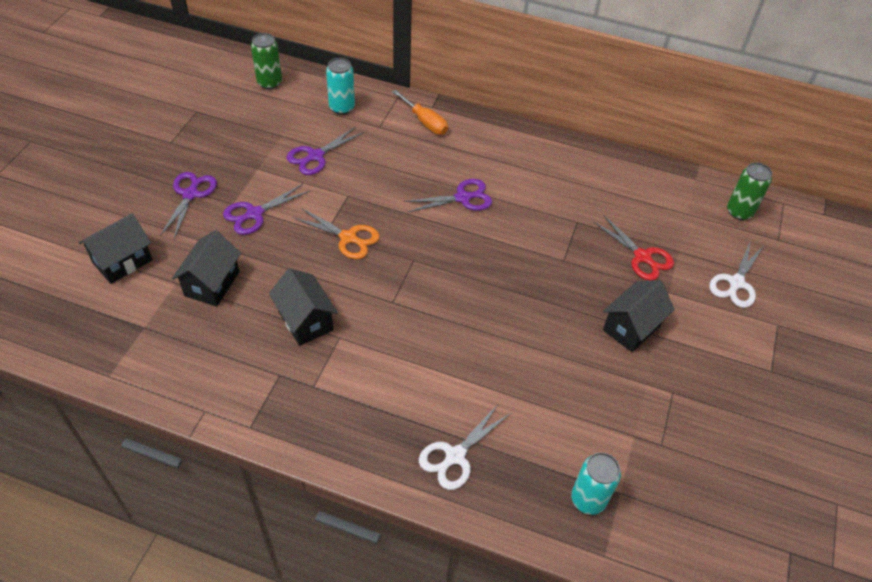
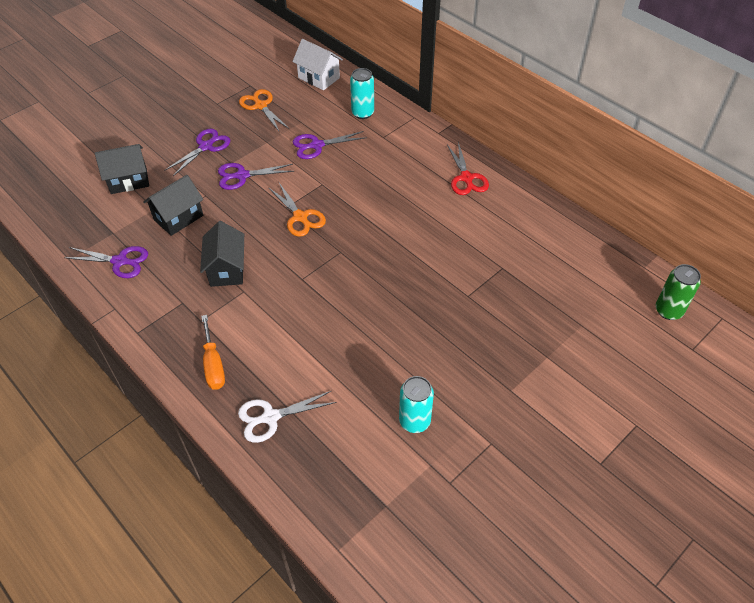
camera: 30 degrees right, 0 degrees up
green can [251,33,282,89] -> white house [292,39,343,91]
orange screwdriver [392,90,448,135] -> orange screwdriver moved to [201,315,225,390]
purple scissors [404,179,492,213] -> purple scissors moved to [64,246,148,278]
turquoise can [571,452,621,515] -> turquoise can moved to [399,376,434,433]
red scissors [594,215,674,281] -> red scissors moved to [447,142,489,195]
black house [603,280,675,352] -> none
white scissors [709,240,765,308] -> none
none -> orange scissors [239,89,290,131]

